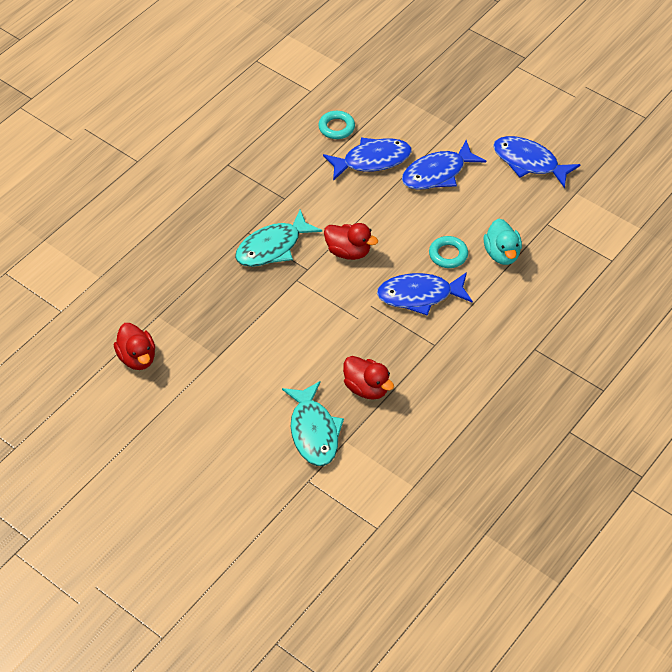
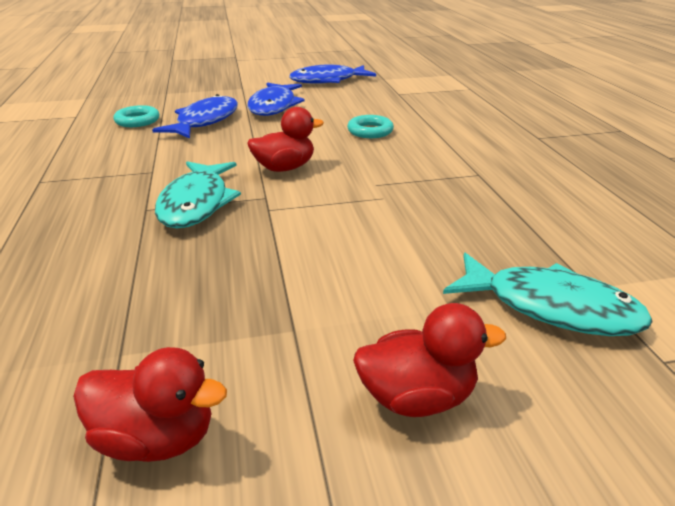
camera: 50 degrees left, 20 degrees down
red duck [343,356,394,400] -> red duck moved to [353,303,506,417]
blue fish [377,272,473,316] -> none
turquoise duck [484,219,522,265] -> none

